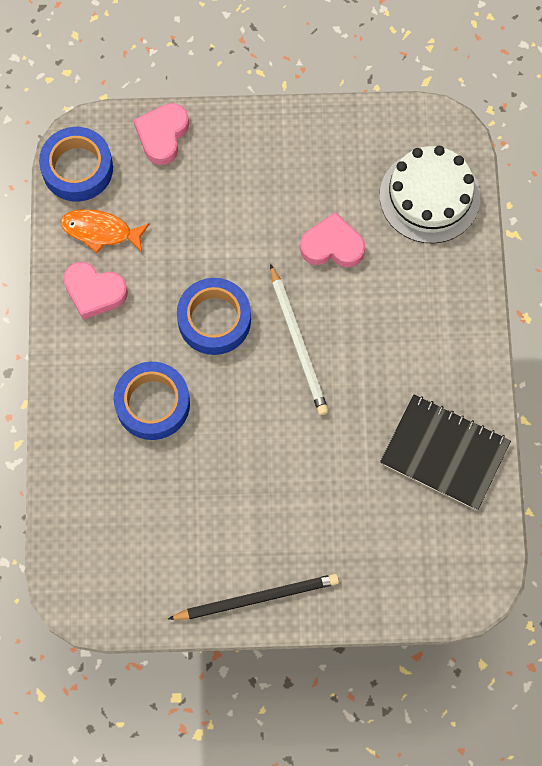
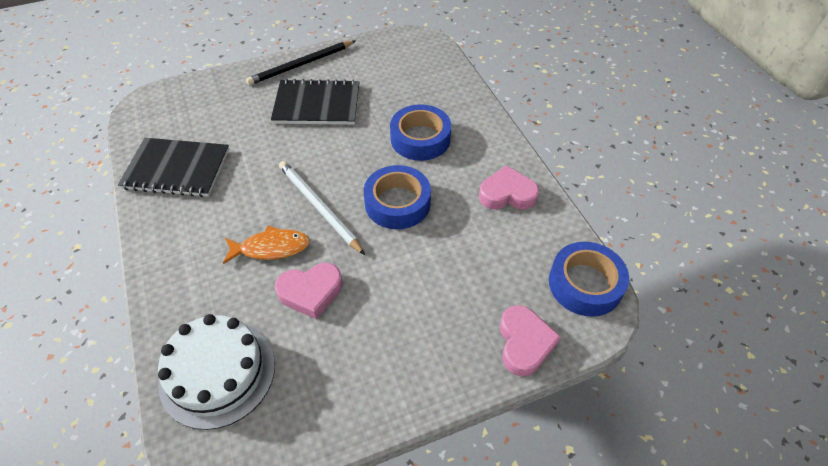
camera: 160 degrees right, 20 degrees down
orange fish [61,209,150,253] -> orange fish moved to [223,226,310,264]
none -> black notebook [271,79,360,125]

